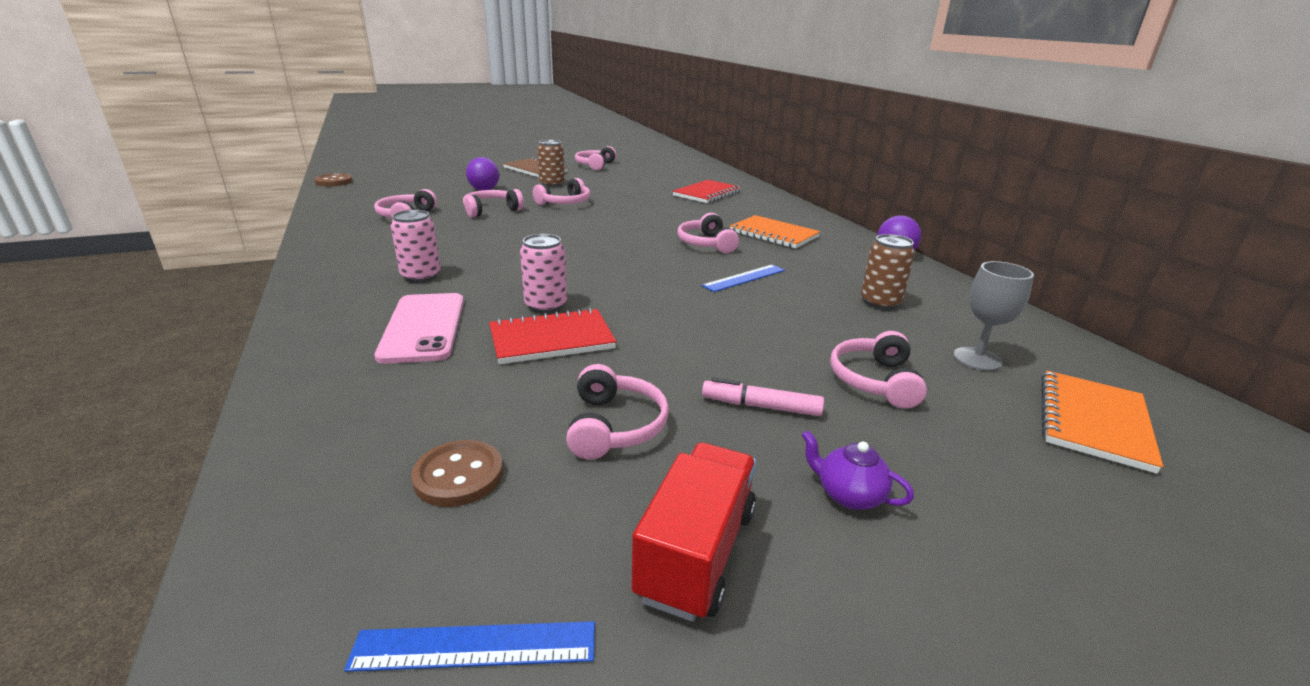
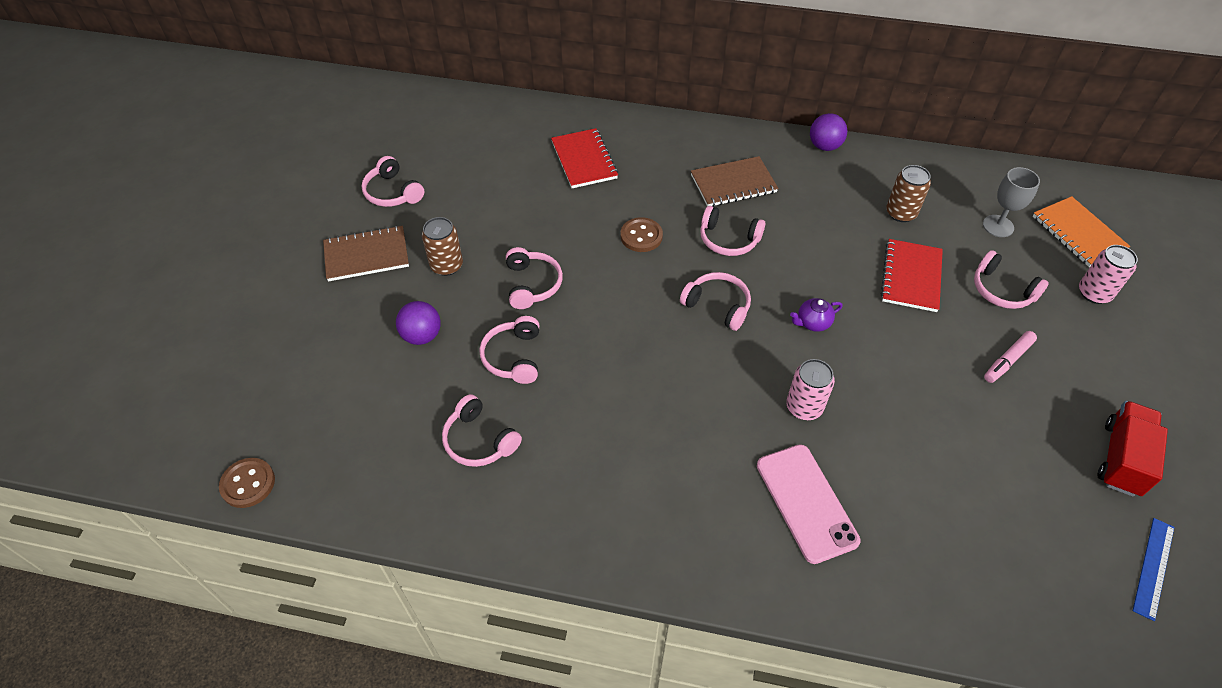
camera: 55 degrees left, 25 degrees up
pink phone [374,293,464,364] -> pink phone turned 45 degrees clockwise [757,444,861,564]
pink can [391,210,441,282] -> pink can moved to [1079,245,1138,304]
brown button [411,440,503,507] -> brown button moved to [621,217,663,252]
red notebook [489,308,617,364] -> red notebook moved to [881,239,943,312]
pink headphones [566,364,669,459] -> pink headphones moved to [680,272,751,331]
red truck [631,442,756,622] -> red truck turned 60 degrees clockwise [1098,401,1168,497]
blue ruler [702,265,785,292] -> none
orange notebook [730,215,820,249] -> brown notebook [691,156,778,207]
purple teapot [802,430,914,510] -> purple teapot moved to [790,298,842,332]

